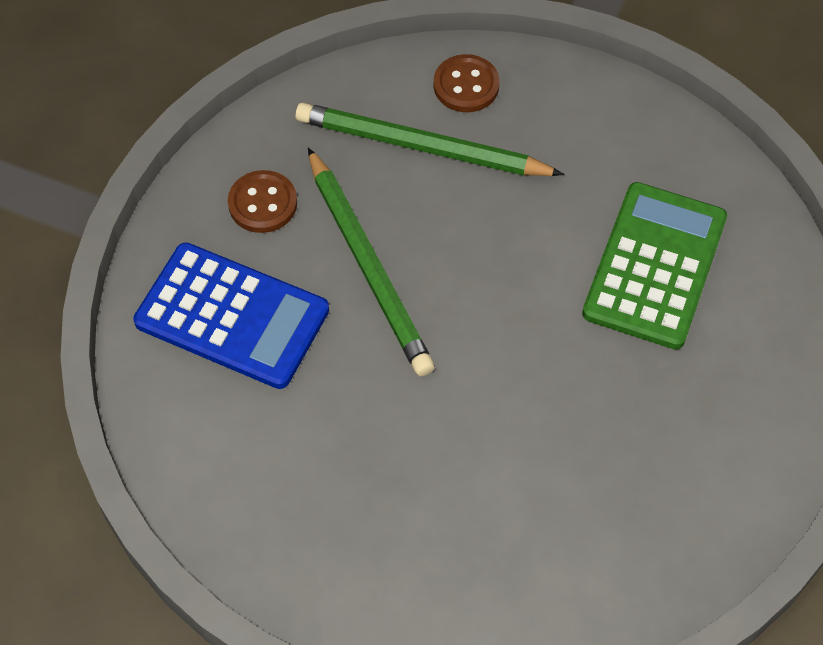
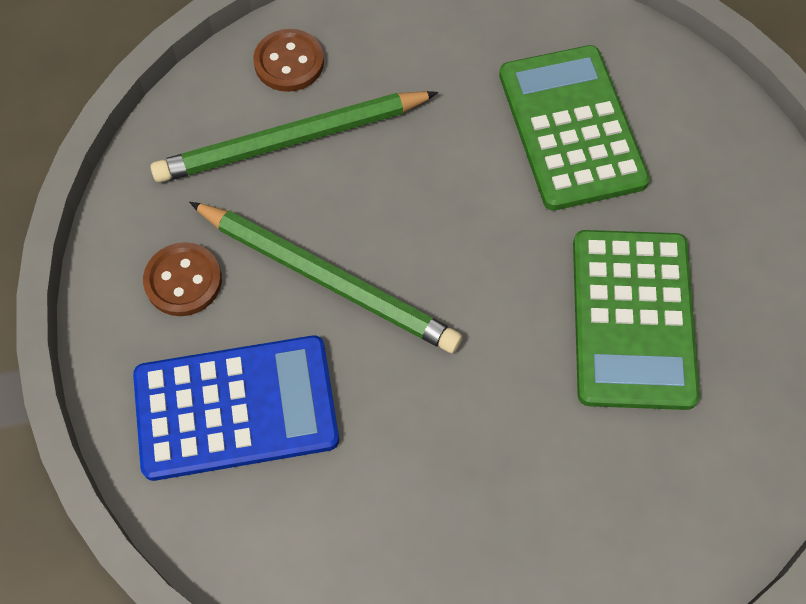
camera: 35 degrees left, 5 degrees up
none -> green calculator [573,230,700,410]

